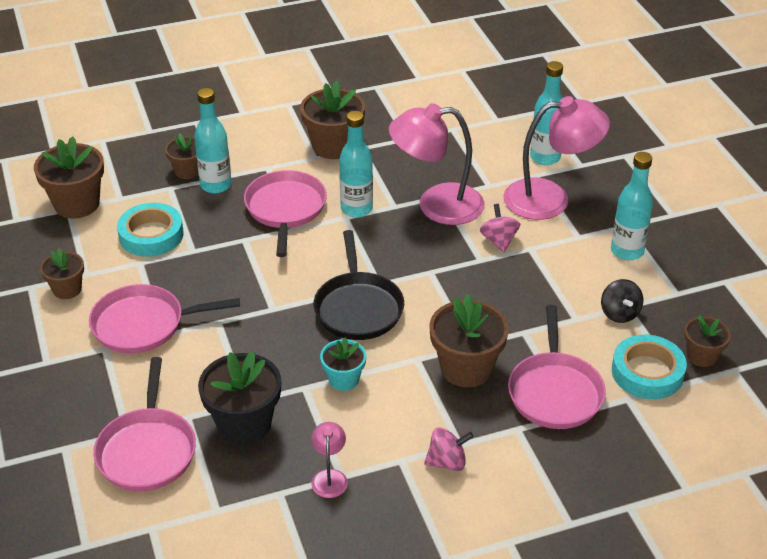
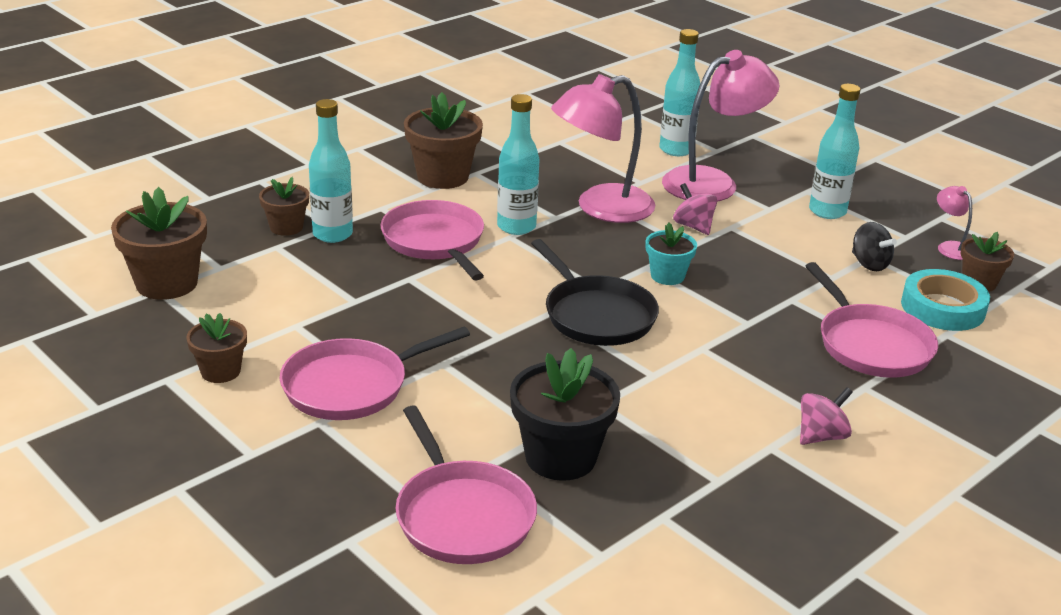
camera: 25 degrees left, 10 degrees down
turquoise tape [117,203,184,257] -> none
pink lamp [311,422,348,498] -> pink lamp moved to [937,186,972,260]
turquoise flower pot [320,337,366,391] -> turquoise flower pot moved to [646,223,697,285]
brown flower pot [430,294,509,387] -> none

